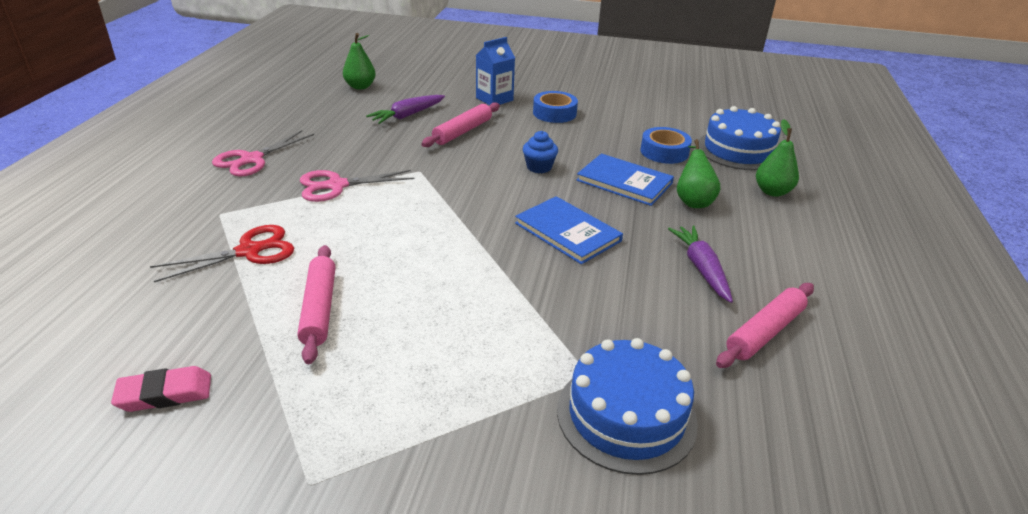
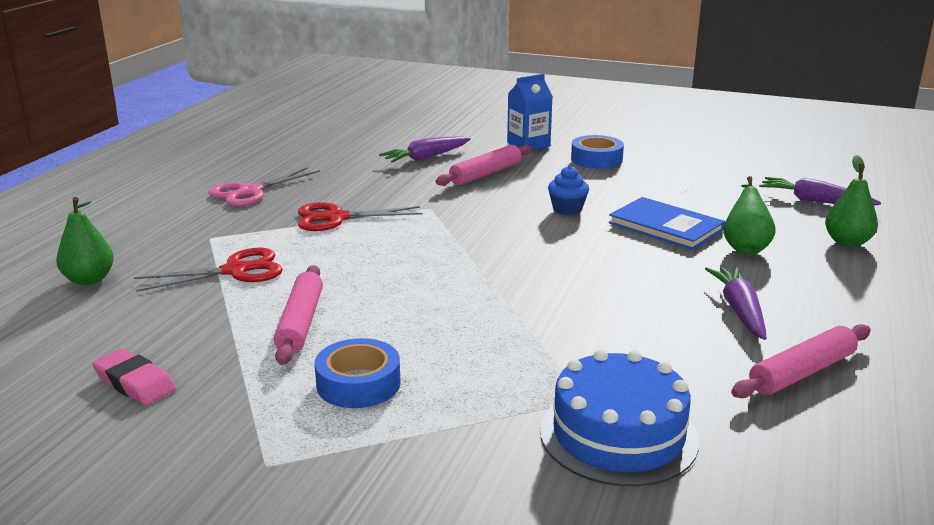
camera: 10 degrees right, 10 degrees down
pink eraser [111,366,211,412] -> pink eraser turned 45 degrees clockwise [92,348,176,405]
pink scissors [300,170,414,202] -> red scissors [298,202,423,231]
green pear [343,33,376,90] -> green pear moved to [56,197,114,285]
blue book [515,196,623,264] -> none
blue tape [641,127,692,164] -> blue tape moved to [315,338,401,408]
blue cake [698,106,781,170] -> purple carrot [759,177,881,206]

